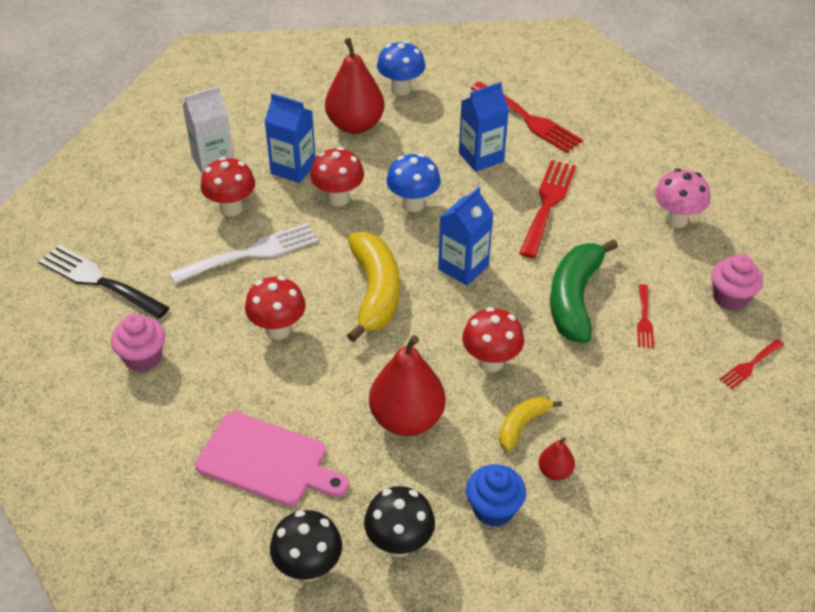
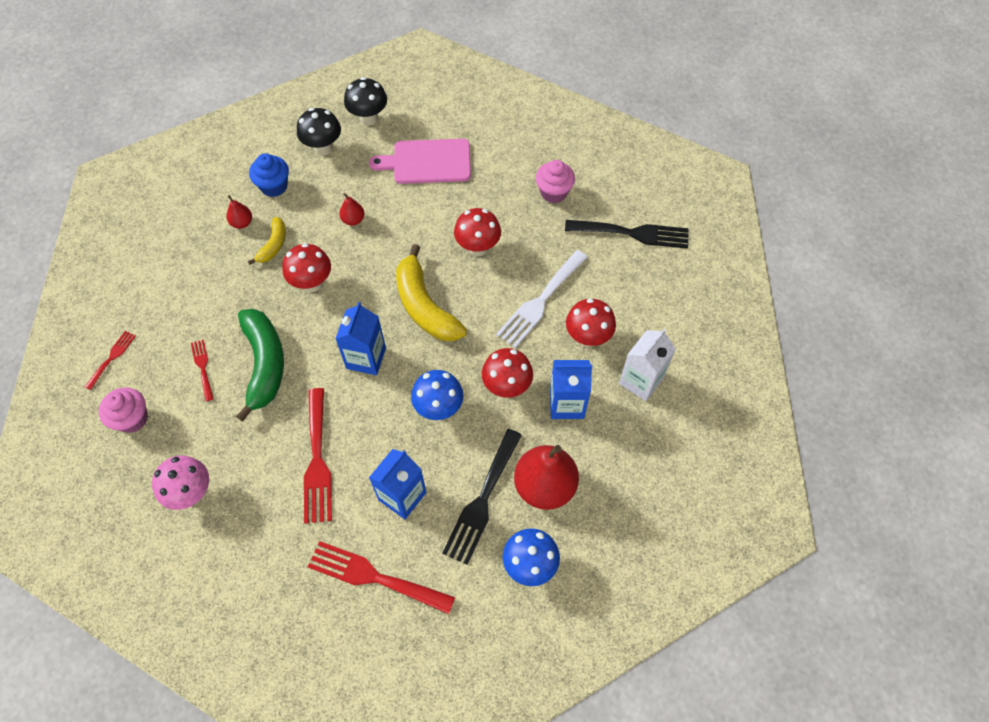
camera: 155 degrees right, 15 degrees up
red pear [369,335,446,436] -> red pear [339,193,364,226], size x0.46
none -> black fork [442,429,522,565]

